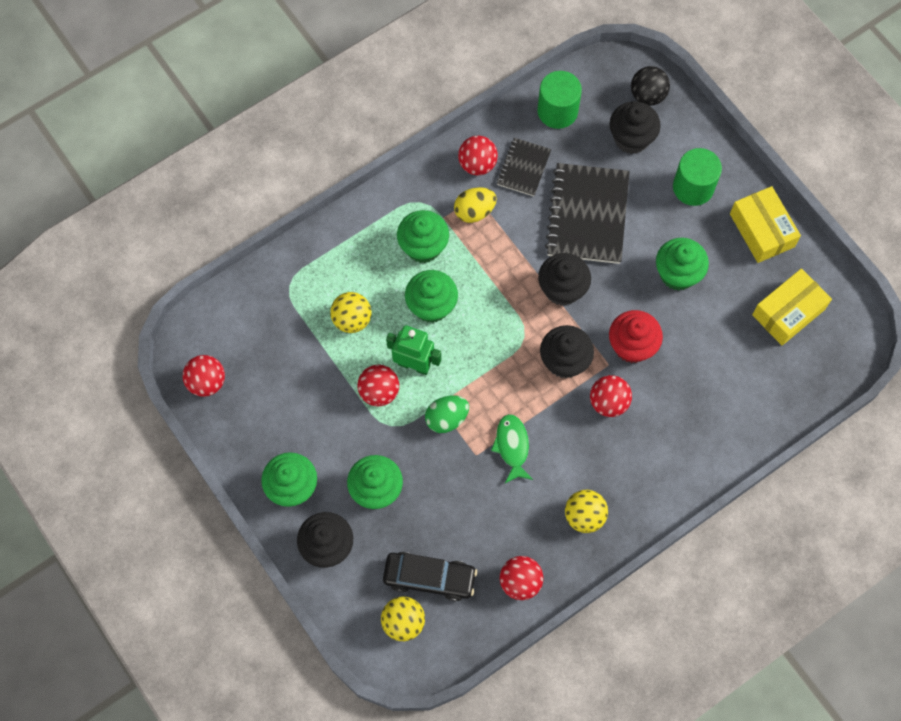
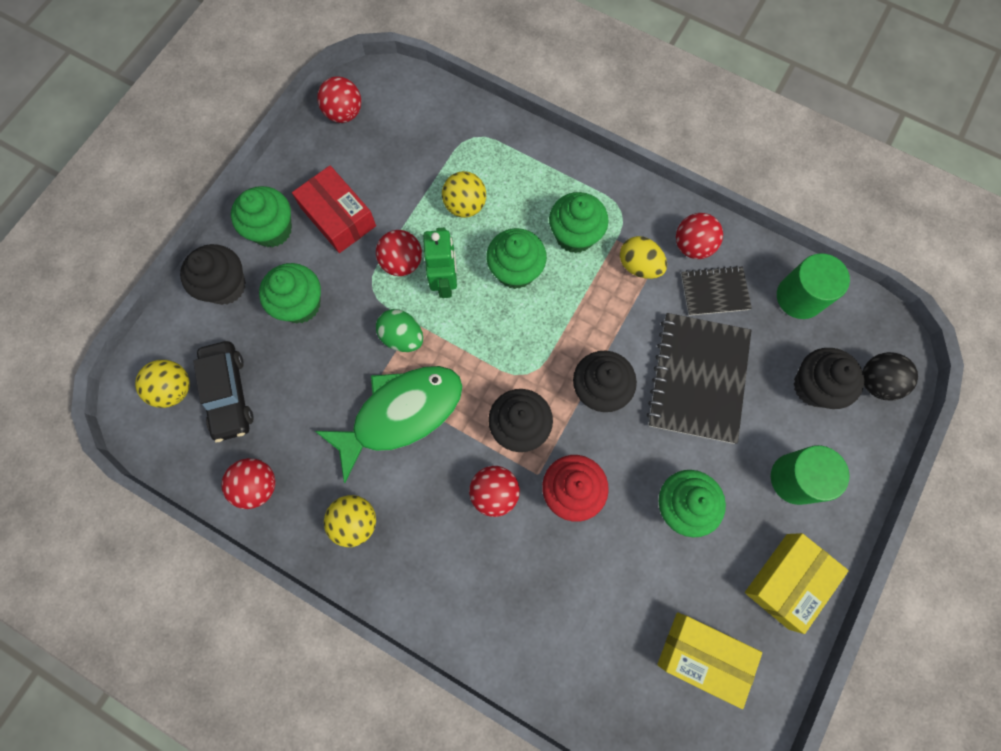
camera: 65 degrees right, 5 degrees up
green fish [491,414,533,483] -> green fish [315,366,463,483], size x1.88
black notebook [545,163,630,264] -> black notebook turned 60 degrees counterclockwise [646,313,752,444]
none -> red box [292,165,376,253]

